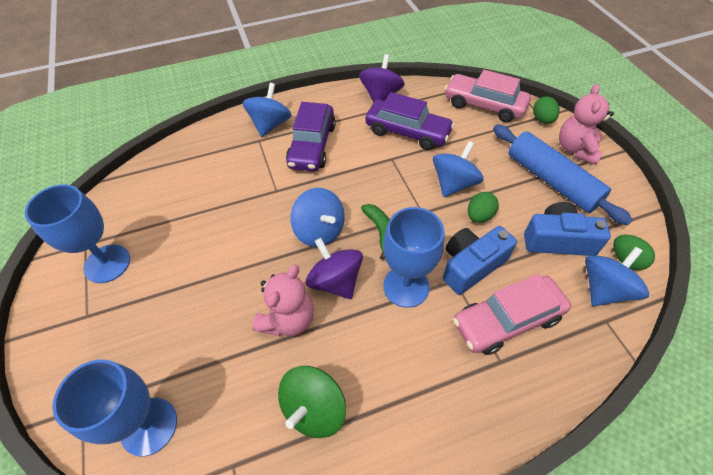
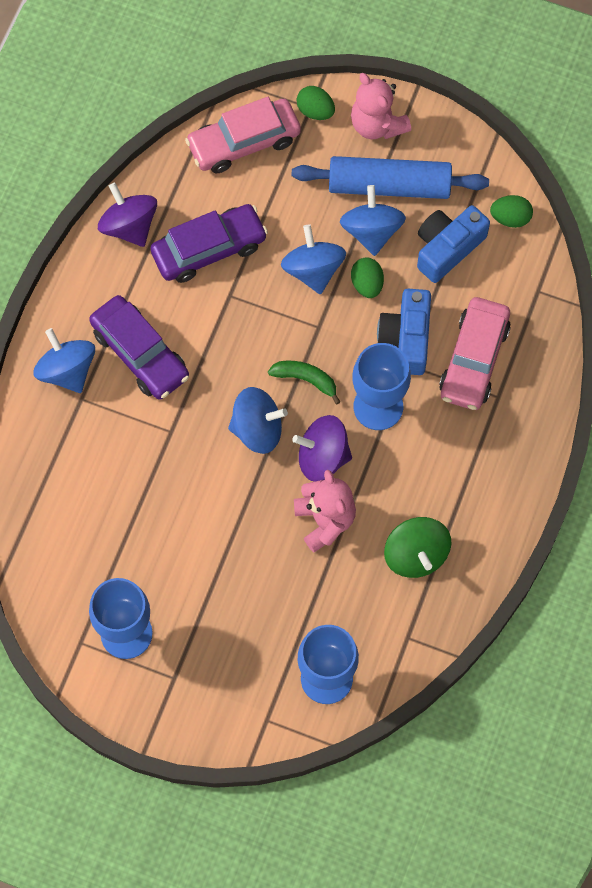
camera: 50 degrees left, 15 degrees up
blue spinning top [585,247,649,306] -> blue spinning top moved to [340,185,406,256]

